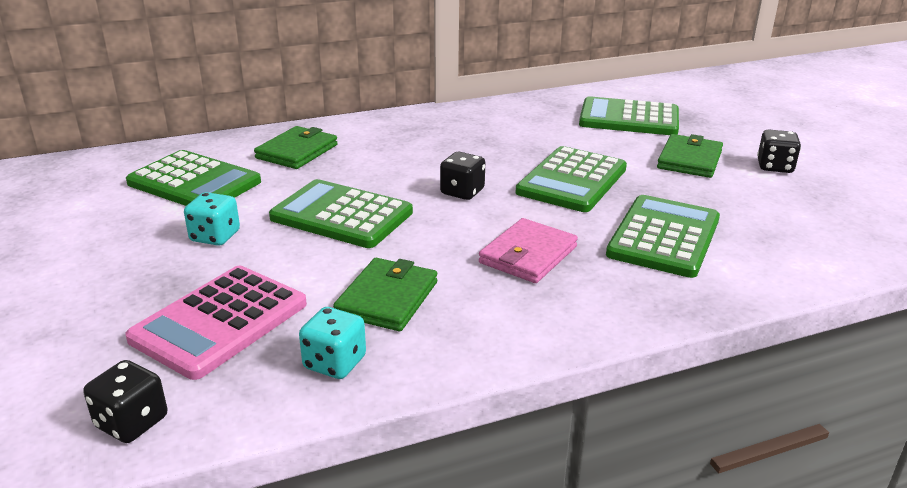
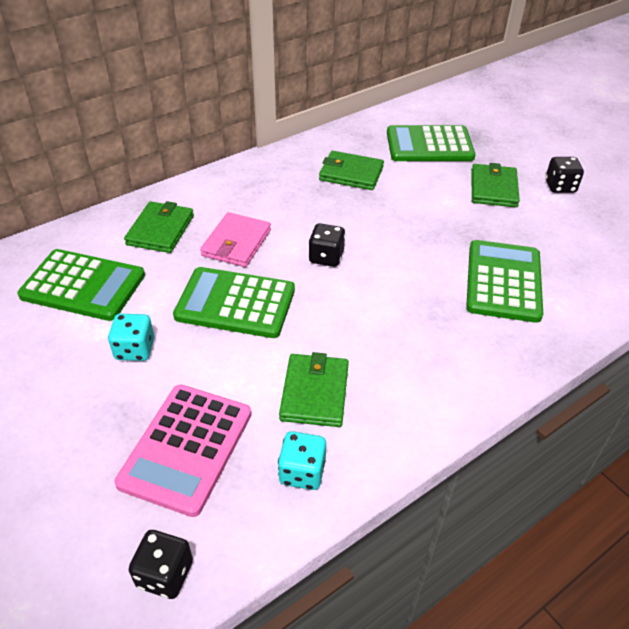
camera: 15 degrees left, 15 degrees up
pink wallet [479,218,578,283] -> pink wallet moved to [200,212,271,267]
green calculator [516,146,627,212] -> none
none -> green wallet [319,151,384,190]

